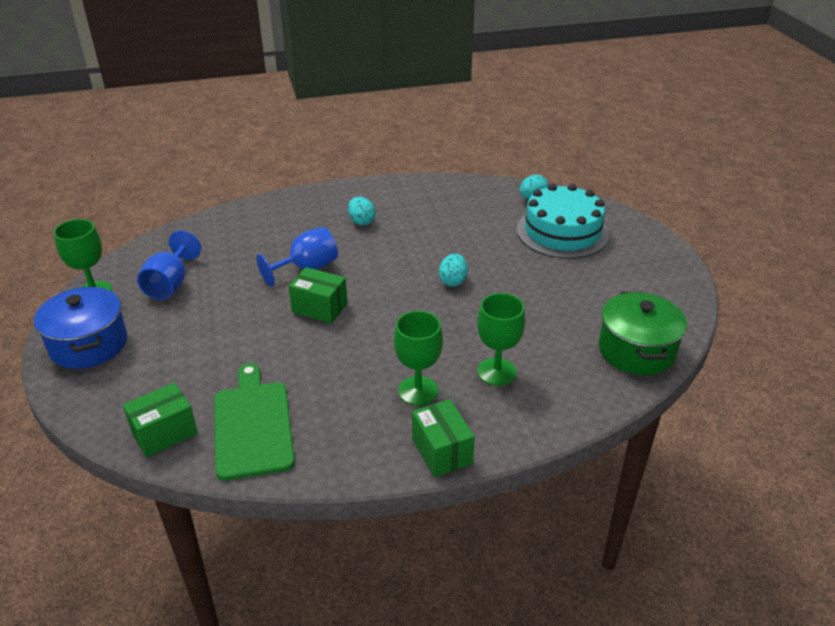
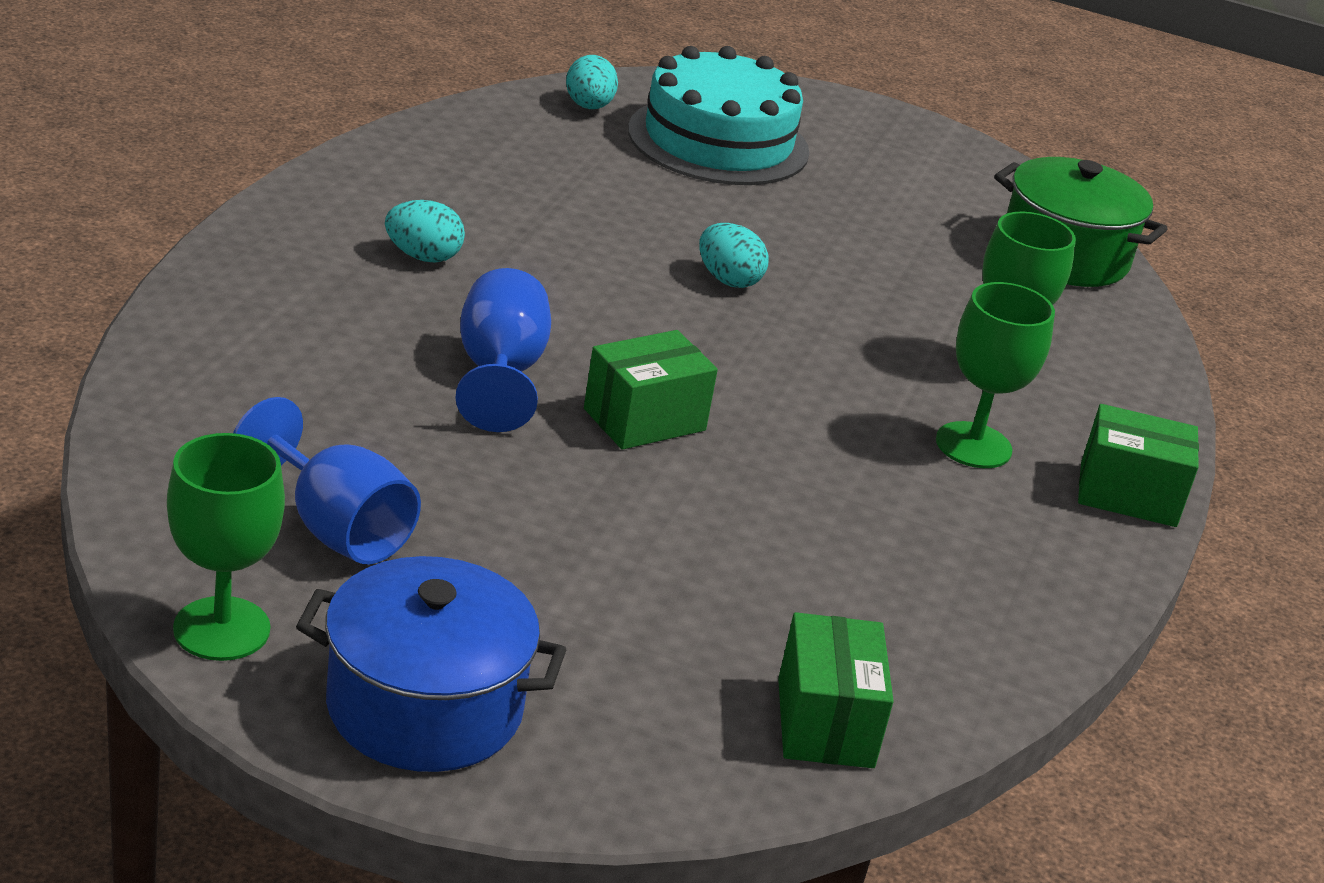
camera: 60 degrees left, 5 degrees down
green cutting board [214,363,295,481] -> none

